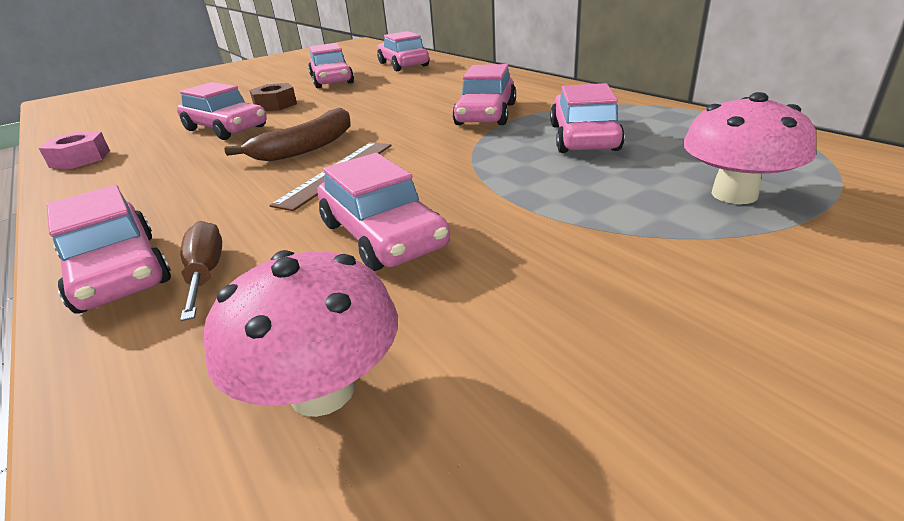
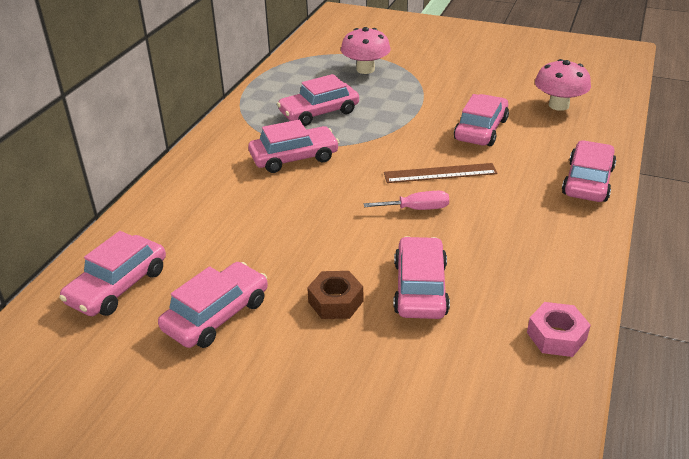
camera: 125 degrees left, 5 degrees up
brown screwdriver [180,221,222,321] -> none
brown banana [224,108,351,161] -> pink screwdriver [364,191,449,210]

